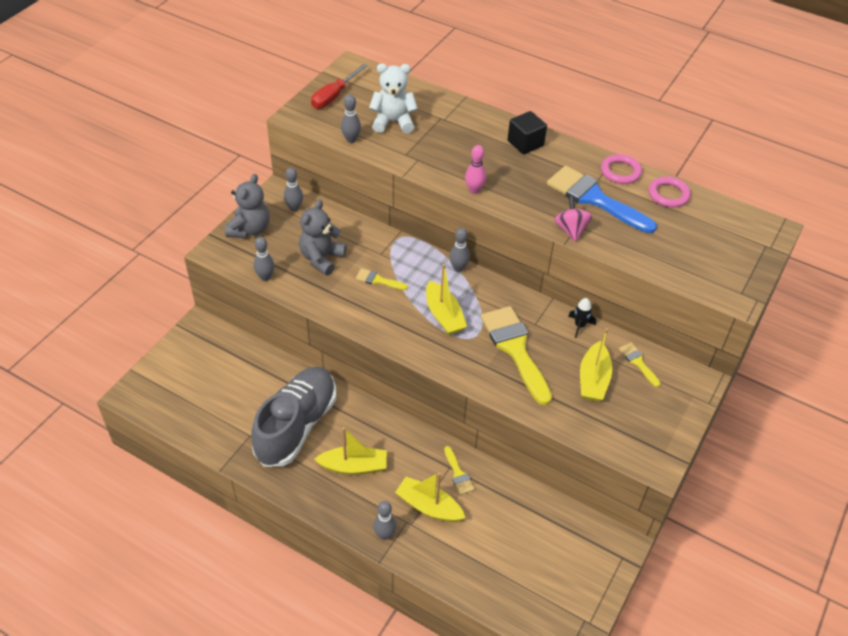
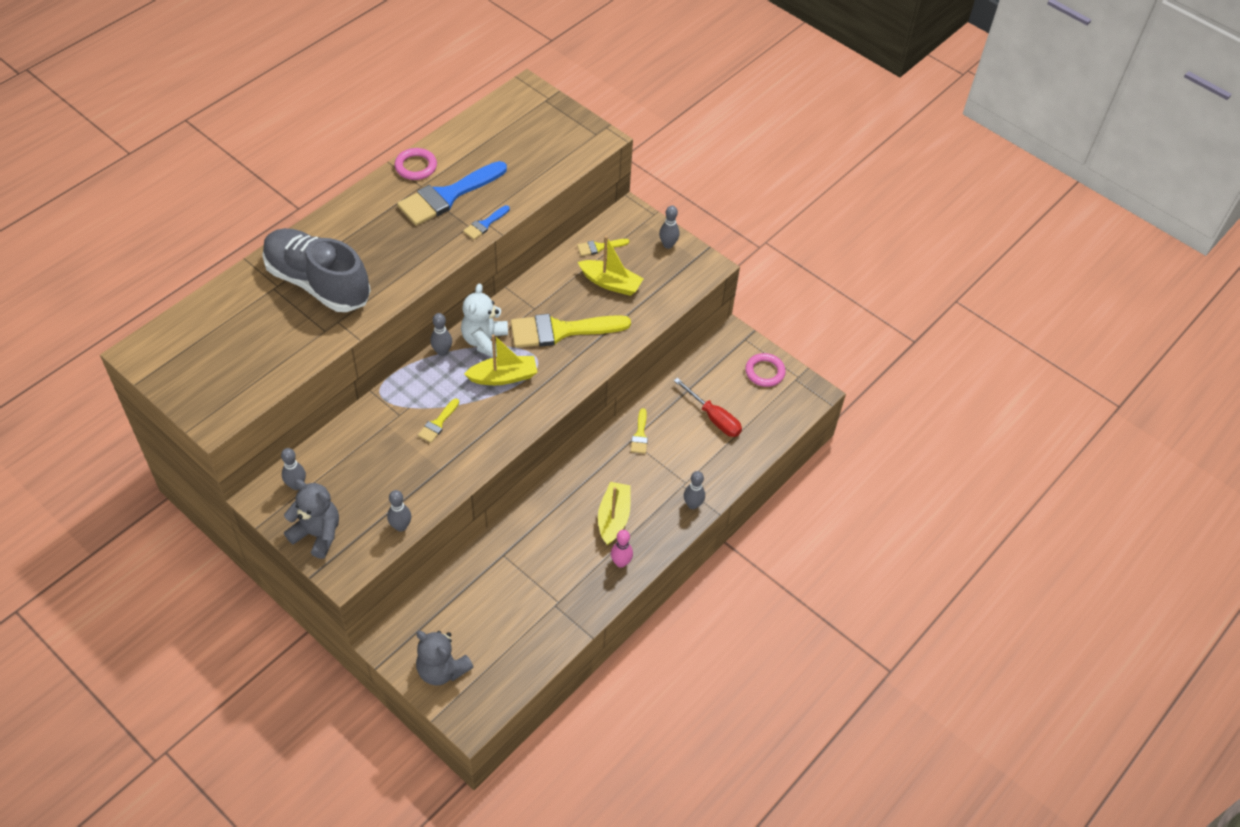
camera: 80 degrees left, 5 degrees up
grey shoe [251,367,336,467] -> grey shoe moved to [262,228,371,312]
grey teddy bear [299,199,347,275] -> grey teddy bear moved to [416,631,473,686]
red screwdriver [311,64,367,109] -> red screwdriver moved to [674,378,742,437]
grey bowling pin [341,95,361,143] -> grey bowling pin moved to [659,205,680,249]
white teddy bear [369,64,418,133] -> white teddy bear moved to [461,284,508,357]
yellow boat [395,472,465,522] -> none
yellow brush [444,446,474,495] -> yellow brush turned 105 degrees clockwise [631,408,648,454]
pink bowling pin [465,145,486,194] -> pink bowling pin moved to [611,530,633,568]
black cube [508,111,547,154] -> none
pink spinning top [554,196,592,242] -> blue brush [463,205,510,240]
black rocket [568,298,596,338] -> none
pink ring [648,177,691,207] -> pink ring moved to [745,353,786,387]

